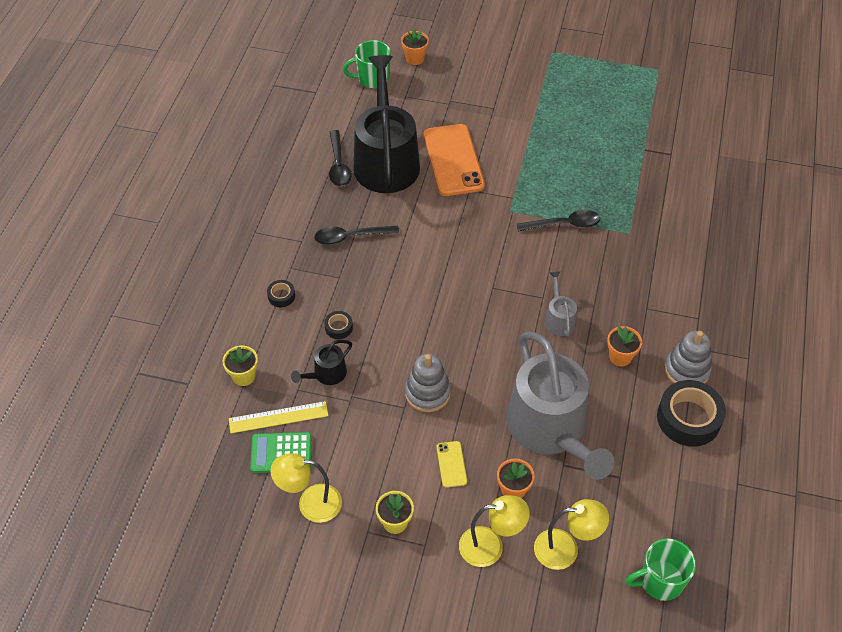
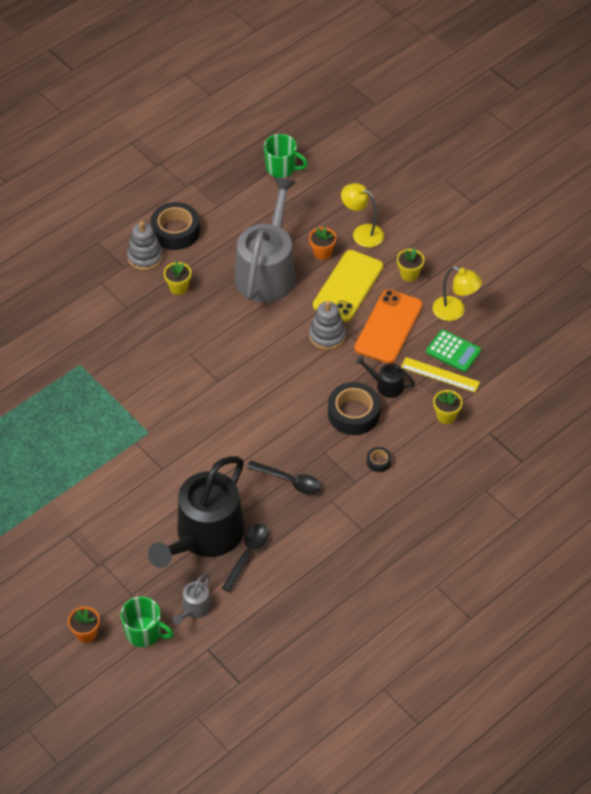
camera: 145 degrees left, 0 degrees up
black watering can [291,340,352,385] -> black watering can turned 150 degrees counterclockwise [356,356,415,398]
black tape [324,311,353,339] -> black tape [328,382,380,435], size x2.15
orange phone [424,124,485,196] -> orange phone moved to [355,289,423,364]
yellow phone [437,441,467,488] -> yellow phone [313,250,383,322], size x2.25
black spoon [517,210,600,232] -> none
yellow lamp [534,499,609,570] -> none
grey watering can [545,271,577,337] -> grey watering can moved to [172,574,212,625]
orange flower pot [607,326,642,366] -> yellow flower pot [164,261,191,295]

